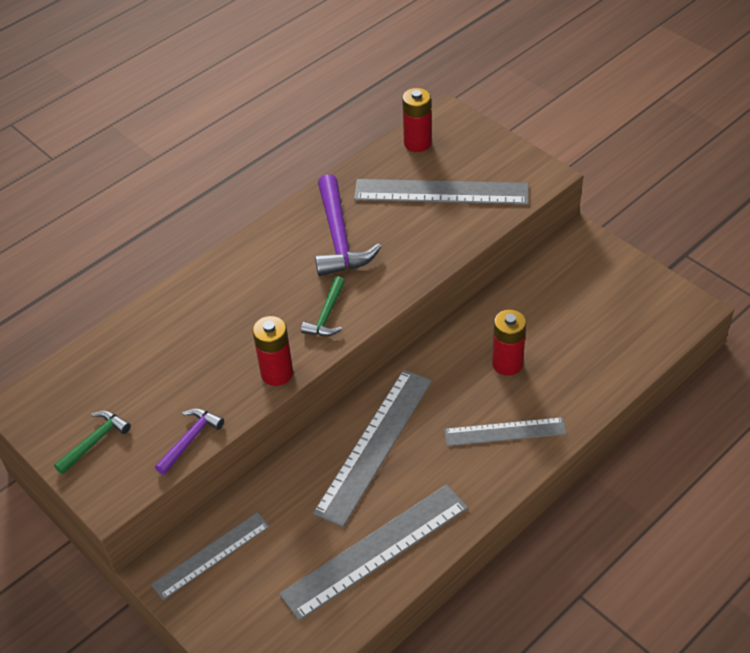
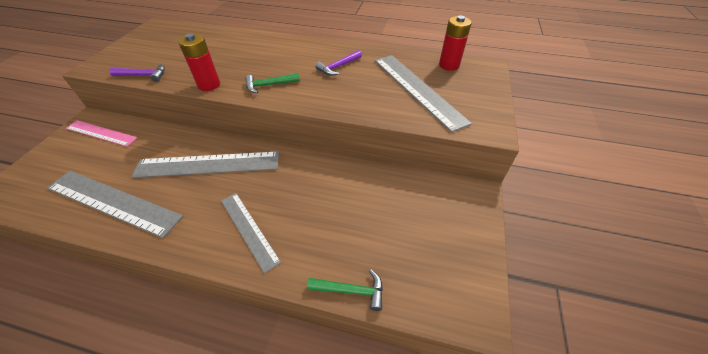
camera: 55 degrees right, 0 degrees up
green hammer [54,411,131,474] -> green hammer moved to [307,269,383,311]
grey ruler [151,512,270,600] -> pink ruler [66,120,137,147]
purple hammer [315,174,382,276] -> purple hammer [315,50,362,76], size x0.56
red battery [492,310,526,376] -> none

